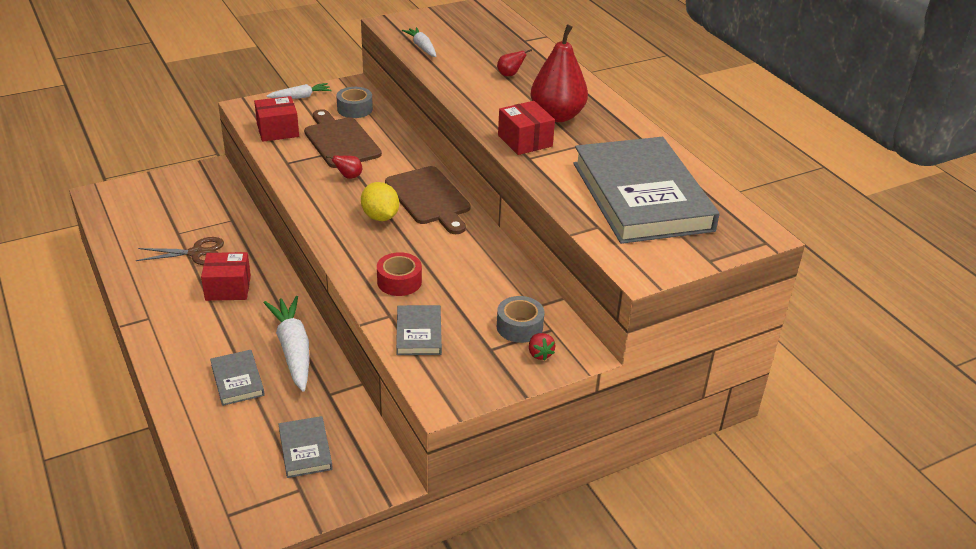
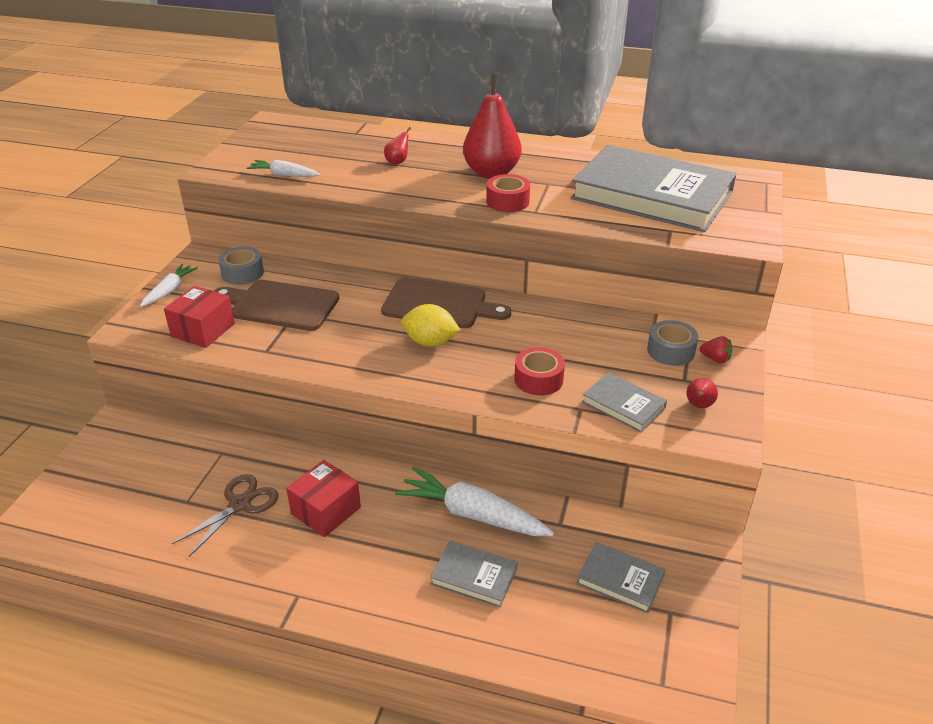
camera: 45 degrees left, 0 degrees up
red pear [326,155,362,179] -> red pear moved to [686,378,718,408]
red box [498,101,555,155] -> red tape [486,174,530,212]

